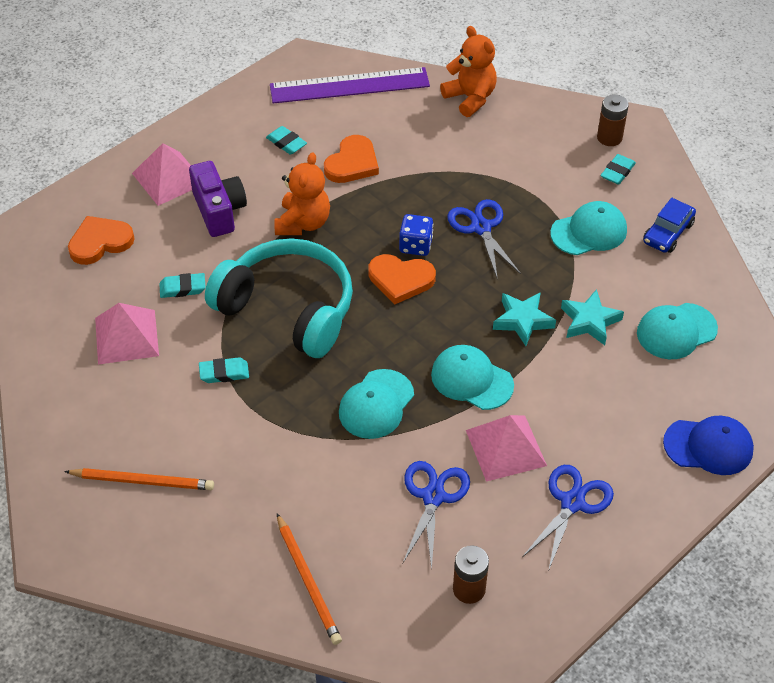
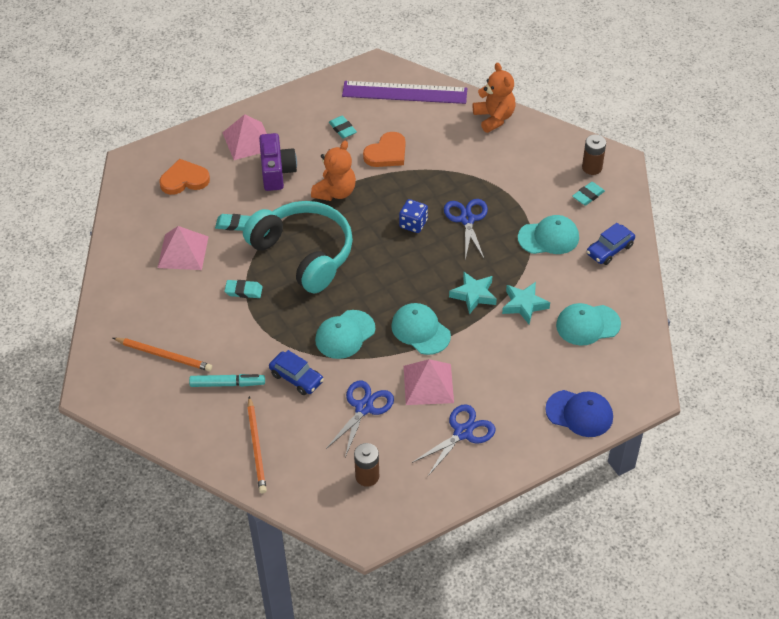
camera: 15 degrees right, 0 degrees up
orange heart [368,254,436,304] -> none
none -> turquoise marker [189,374,265,387]
none -> blue car [269,350,324,395]

